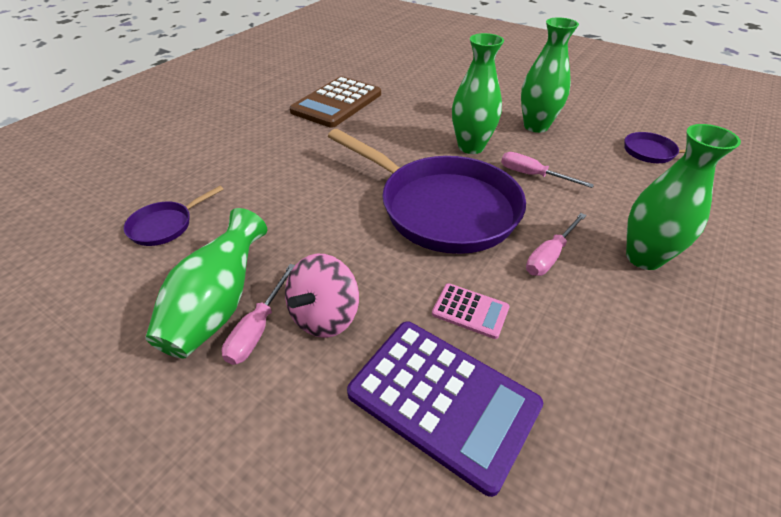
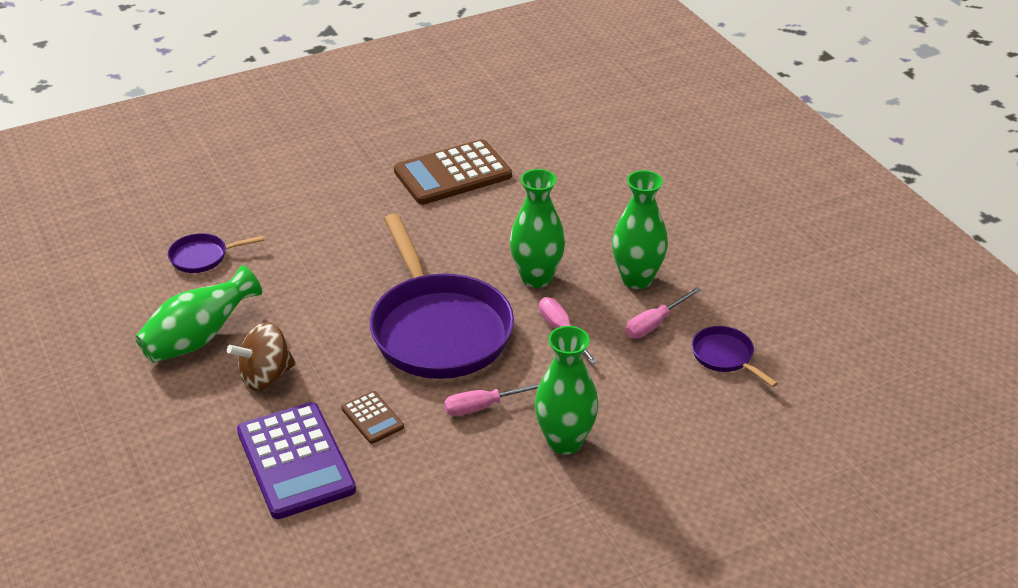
camera: 30 degrees right, 5 degrees down
pink screwdriver [222,264,295,365] -> pink screwdriver moved to [625,287,701,339]
pink spinning top [285,254,359,338] -> brown spinning top [227,322,296,391]
pink calculator [432,283,510,339] -> brown calculator [341,391,404,444]

